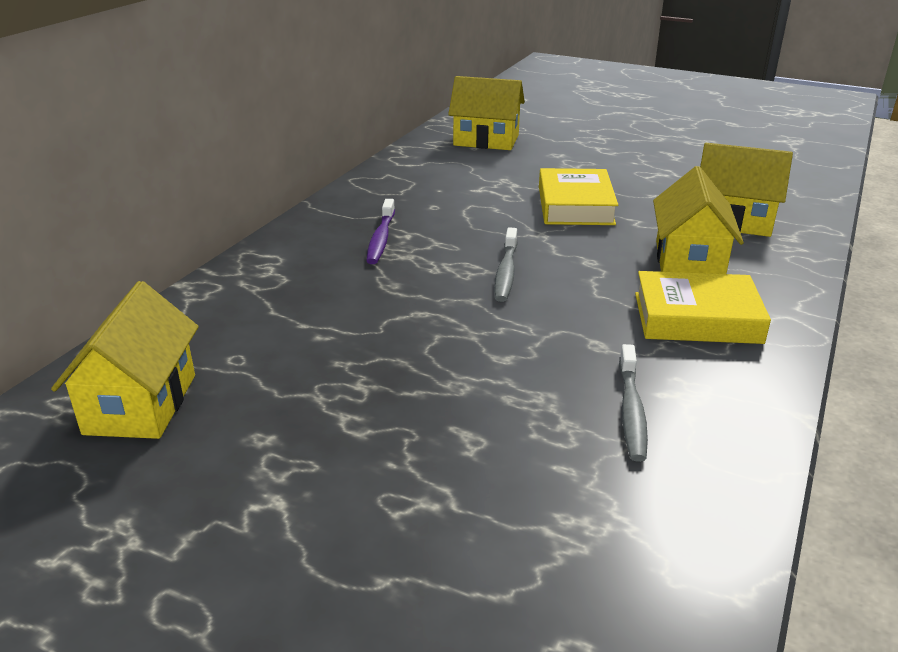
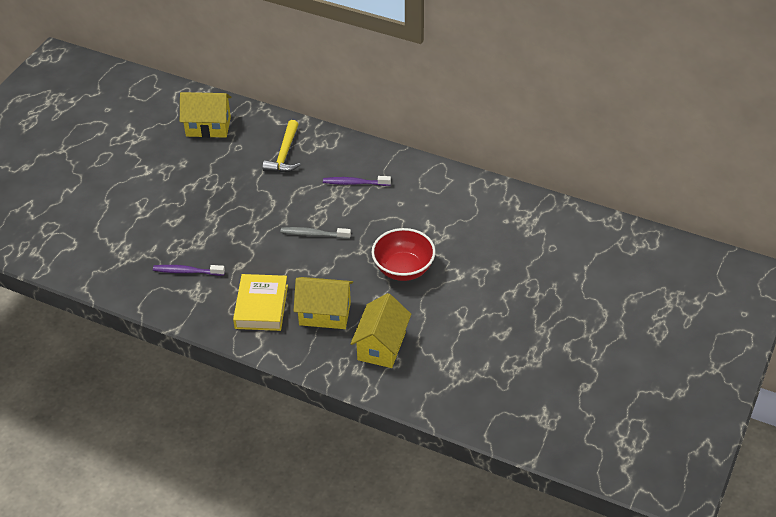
camera: 90 degrees right, 15 degrees up
yellow house [448,76,525,150] -> none
yellow book [539,168,618,225] -> red bowl [371,228,436,281]
grey toothbrush [619,344,648,462] -> purple toothbrush [153,265,225,276]
none -> yellow hammer [262,120,301,172]

